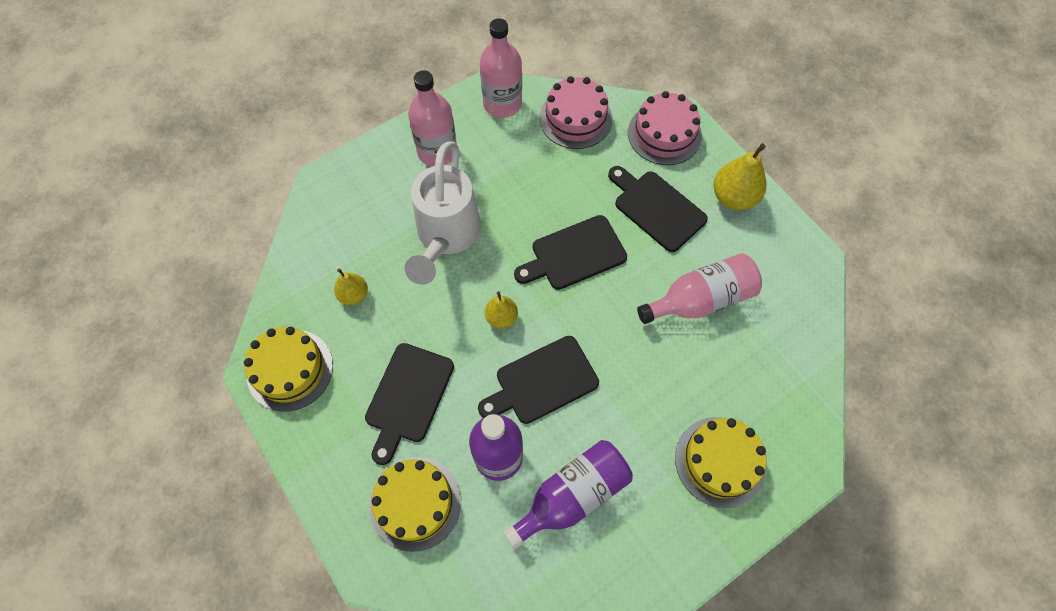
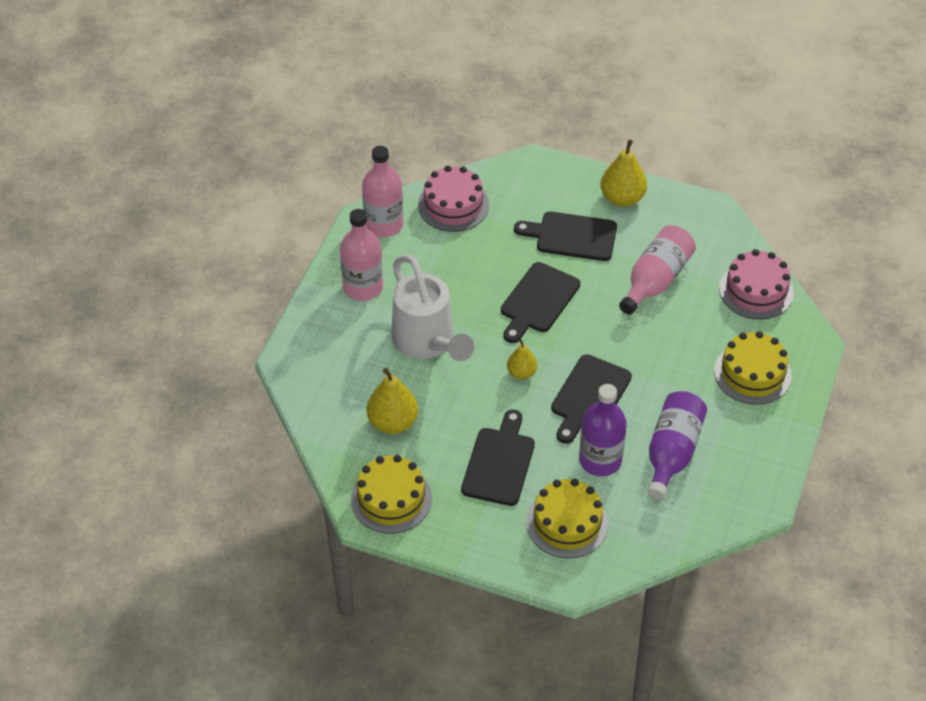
camera: 35 degrees left, 15 degrees down
yellow pear [334,268,368,305] -> yellow pear [367,368,418,434], size x1.65
black cutting board [365,343,454,465] -> black cutting board turned 150 degrees counterclockwise [461,410,535,506]
pink cake [628,91,702,165] -> pink cake moved to [719,249,794,320]

